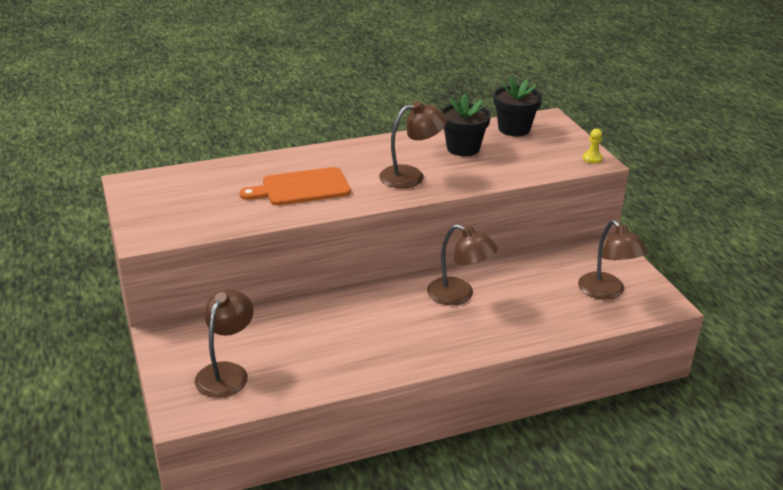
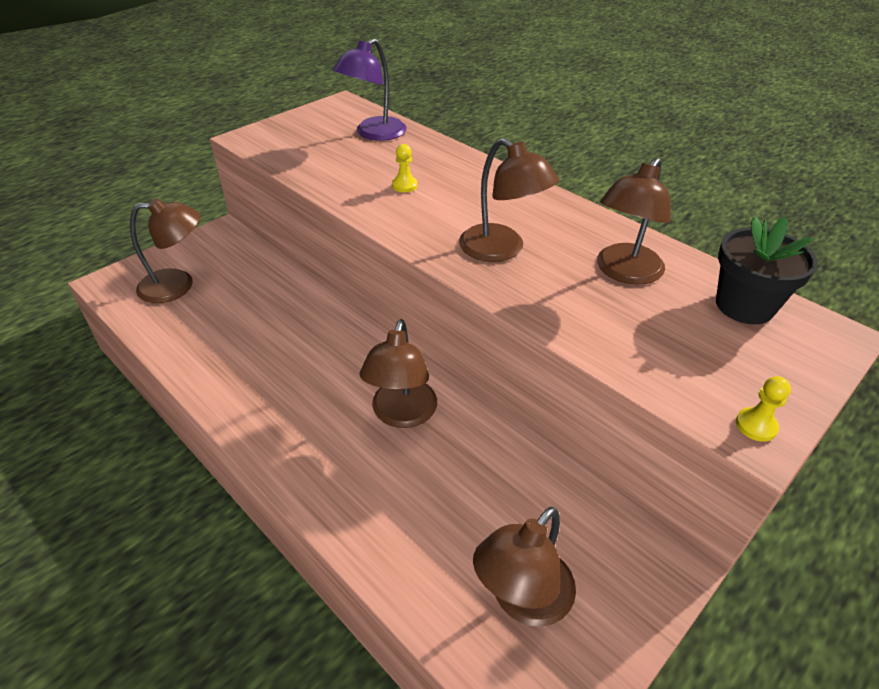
camera: 65 degrees right, 10 degrees up
orange cutting board [239,167,351,206] -> yellow pawn [392,144,418,192]
black flower pot [441,93,491,156] -> brown lamp [597,158,670,285]
none -> purple lamp [333,38,407,141]

